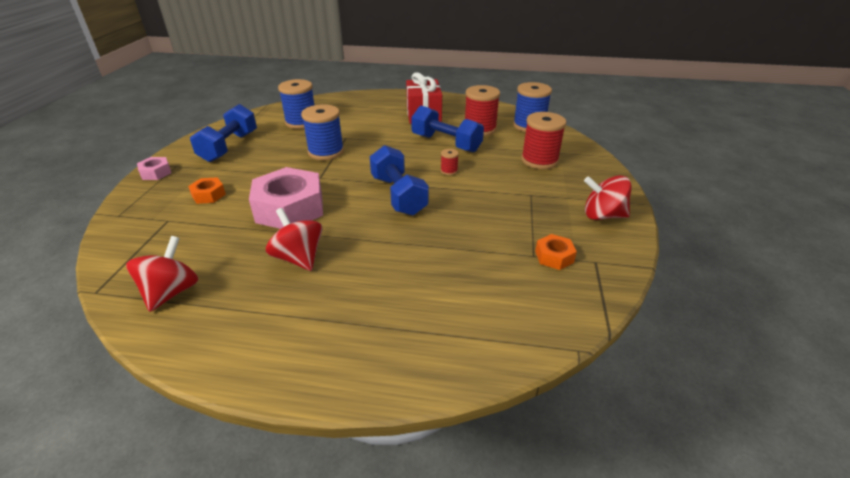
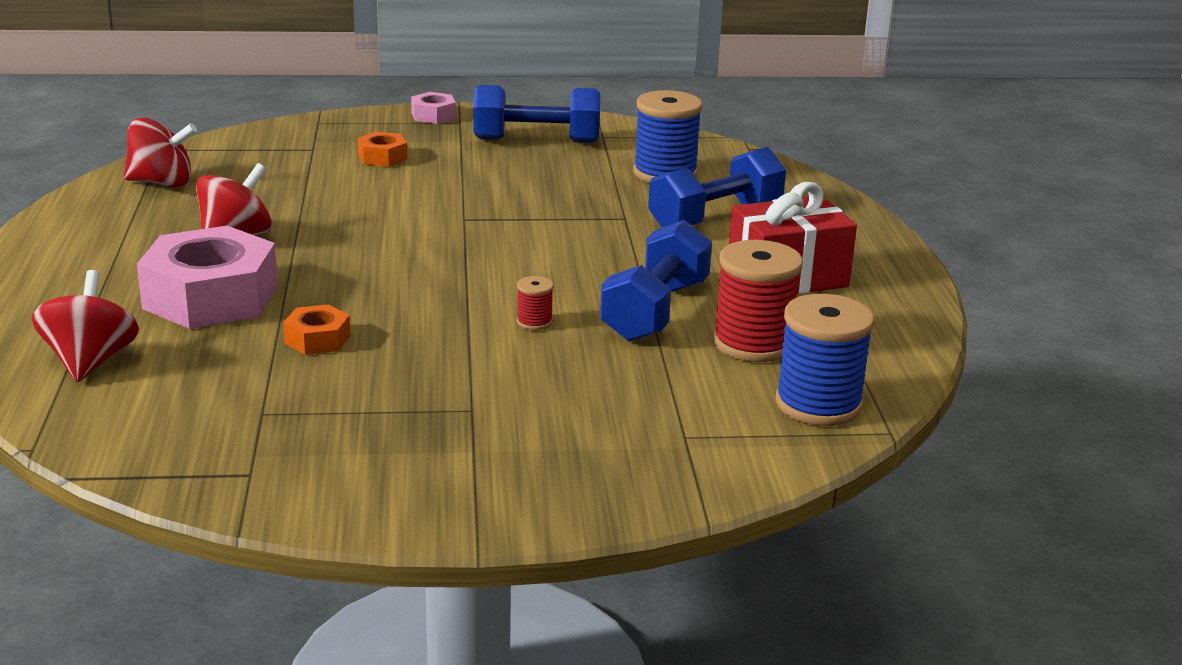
camera: 75 degrees right, 10 degrees down
pink nut [249,167,323,229] -> pink nut moved to [137,226,278,329]
blue spool [301,104,344,160] -> none
blue dumbbell [370,145,429,216] -> blue dumbbell moved to [648,147,786,228]
red spool [521,112,566,169] -> none
orange nut [535,234,577,270] -> orange nut moved to [283,304,350,355]
red spinning top [584,175,632,220] -> red spinning top moved to [32,270,139,382]

